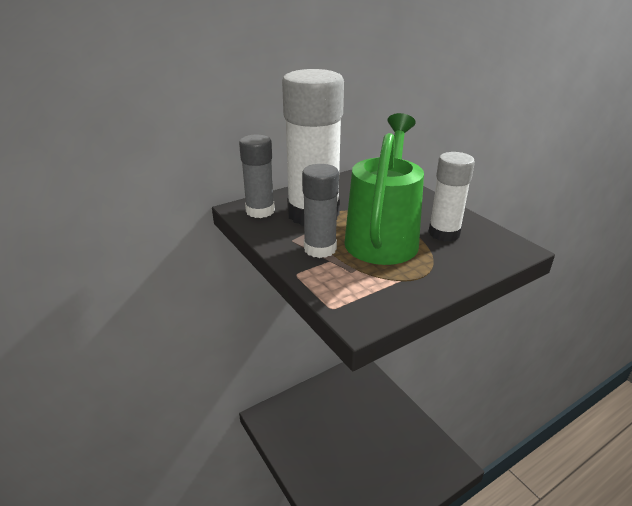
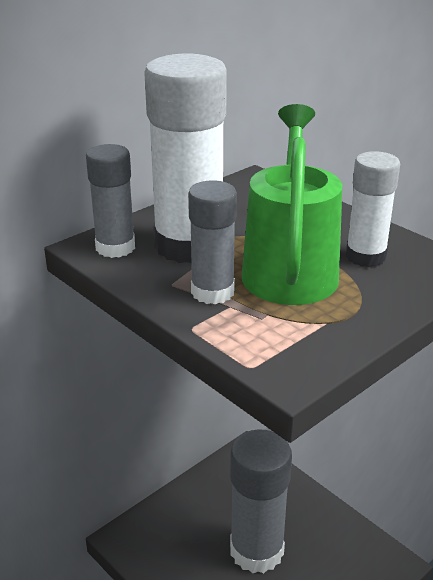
camera: 10 degrees left, 0 degrees up
none -> grey glue stick [230,430,292,573]

